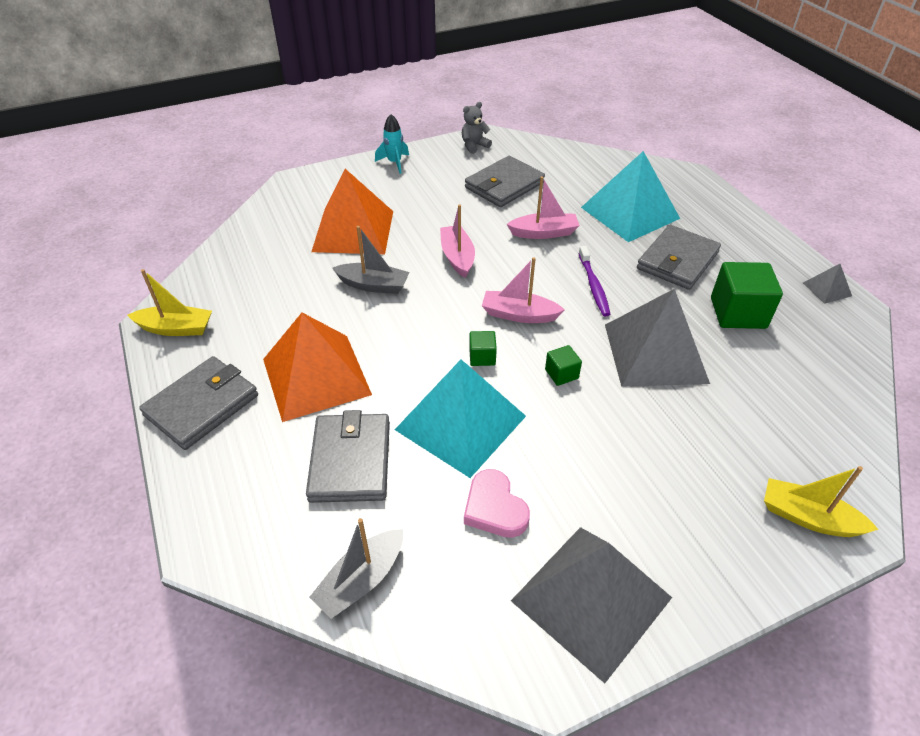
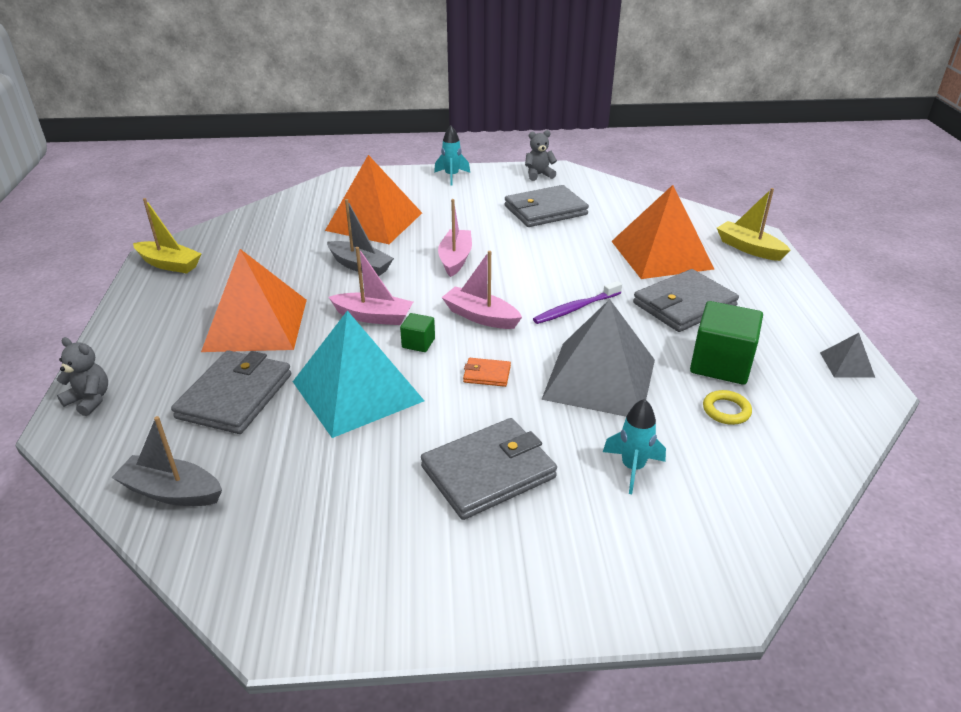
camera: 20 degrees right, 10 degrees down
grey wallet [139,356,258,450] -> grey wallet moved to [421,418,557,520]
grey boat [309,518,403,619] -> grey boat turned 45 degrees clockwise [111,416,222,506]
pink heart [464,469,530,538] -> none
pink boat [507,176,580,239] -> pink boat moved to [328,247,413,325]
grey pyramid [511,527,672,683] -> none
green cube [545,345,582,386] -> orange wallet [463,358,511,387]
purple toothbrush [578,246,610,316] -> purple toothbrush turned 45 degrees clockwise [533,281,622,324]
turquoise pyramid [581,151,680,242] -> orange pyramid [611,185,714,279]
yellow boat [764,466,879,537] -> yellow boat moved to [717,188,791,261]
none -> grey teddy bear [57,337,108,416]
none -> turquoise rocket [603,399,666,494]
none -> yellow ring [703,390,752,425]

